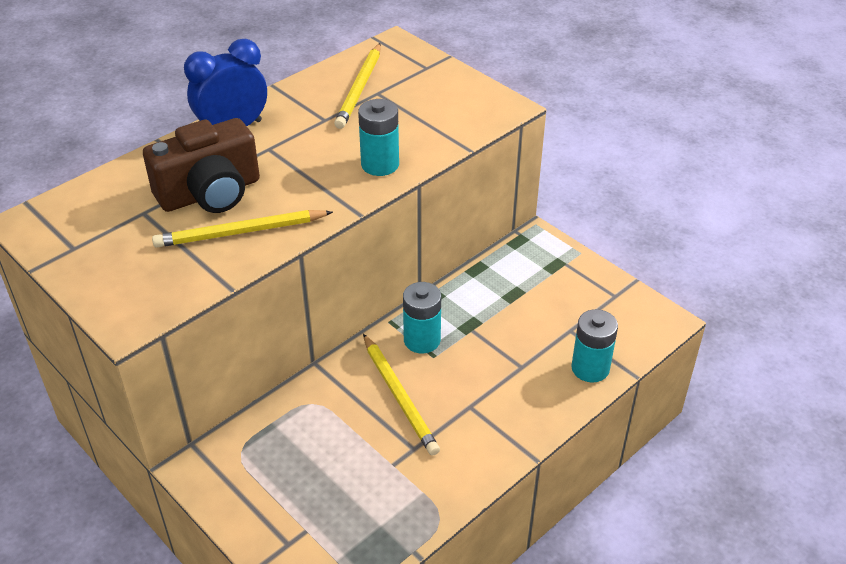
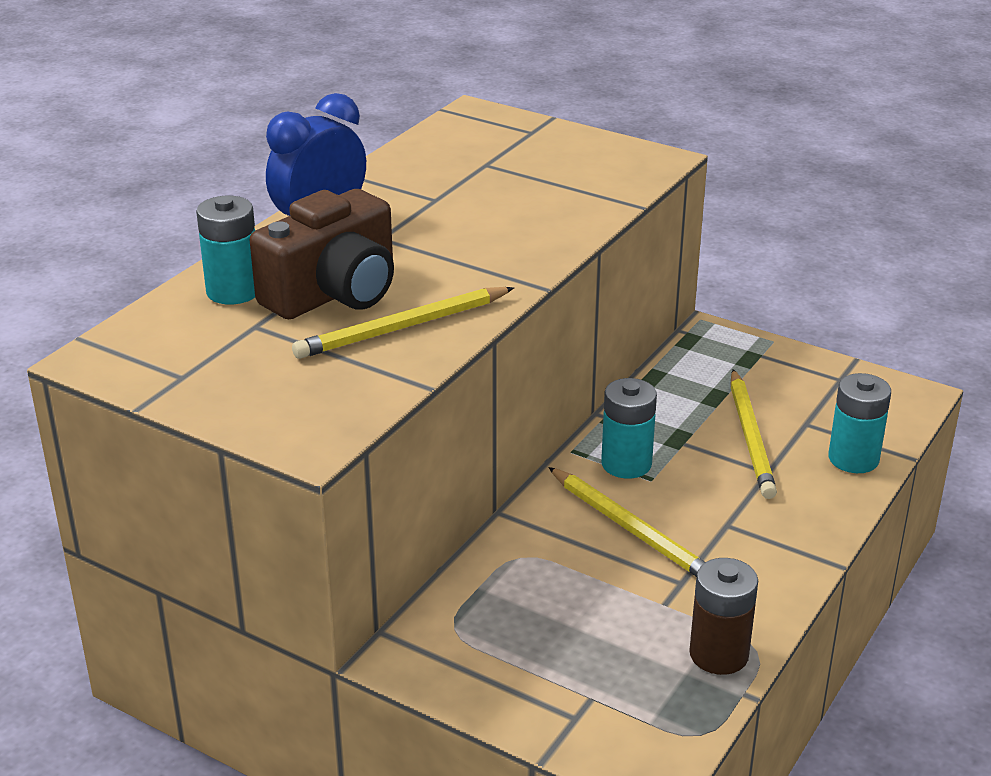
camera: 15 degrees left, 10 degrees down
yellow pencil [334,43,381,129] -> yellow pencil moved to [730,369,777,499]
turquoise battery [358,99,399,176] -> turquoise battery moved to [196,196,255,305]
none -> brown battery [689,558,758,675]

